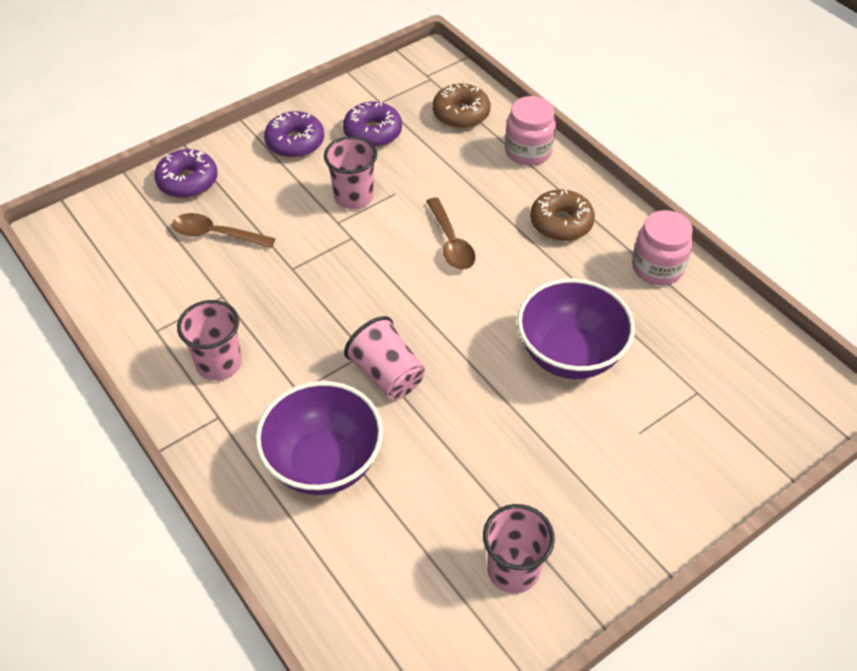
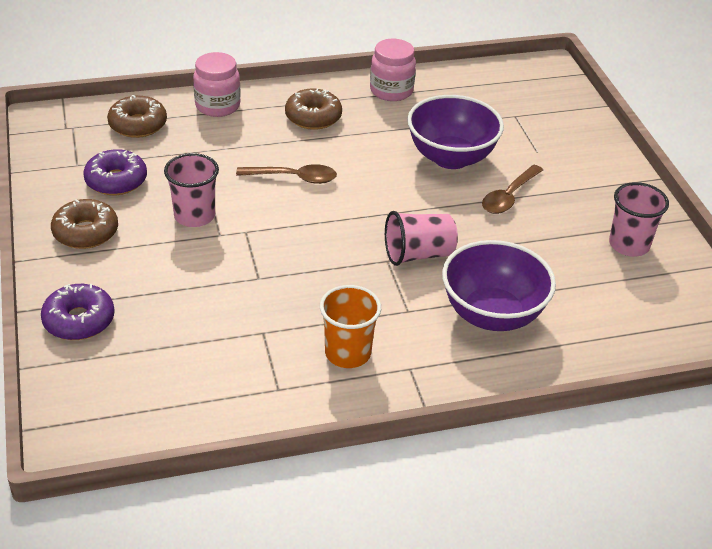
camera: 70 degrees left, 10 degrees down
brown spoon [172,213,275,248] -> brown spoon moved to [482,165,543,214]
pink cup [177,300,242,381] -> orange cup [320,285,381,368]
purple donut [264,111,324,158] -> brown donut [51,199,118,249]

